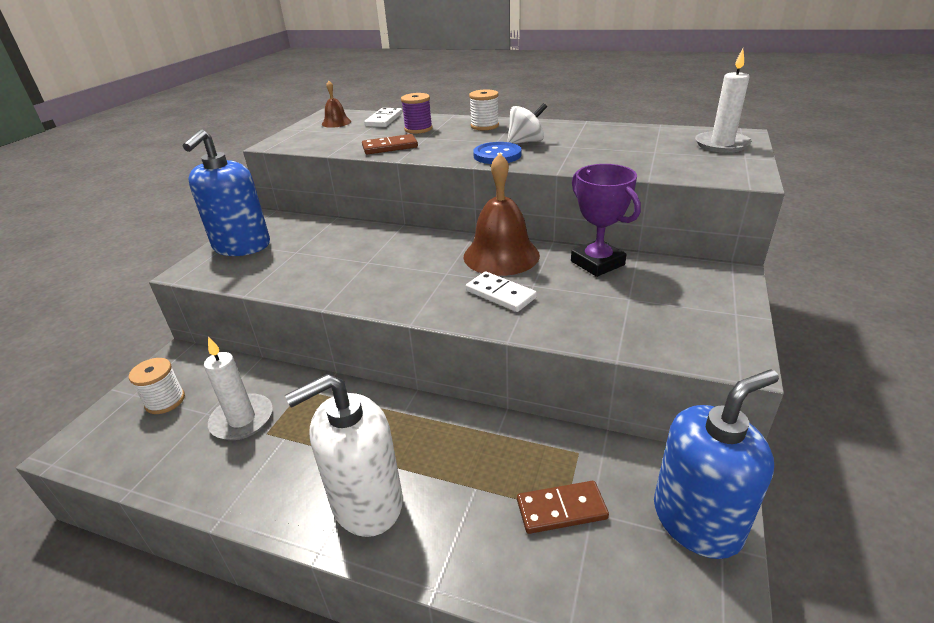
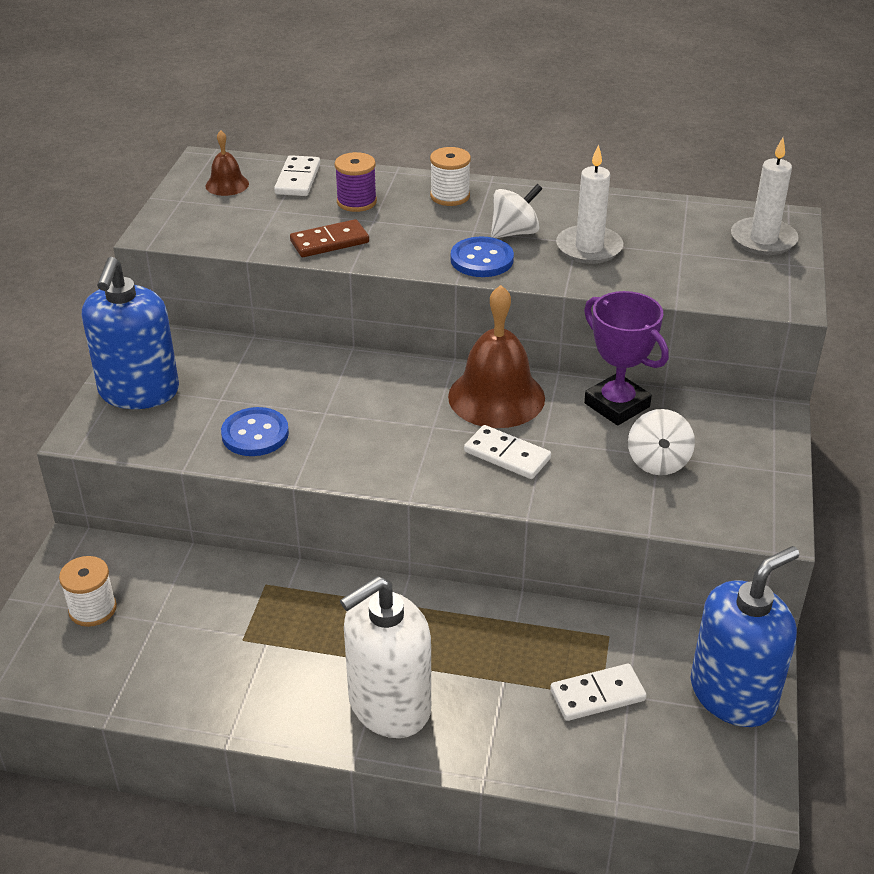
camera: 10 degrees left, 5 degrees up
white candle [204,337,273,440] -> white candle moved to [556,144,623,264]
brown domino [517,481,609,534] -> white domino [550,664,647,721]
none -> blue button [221,407,289,456]
none -> white spinning top [628,409,695,475]

